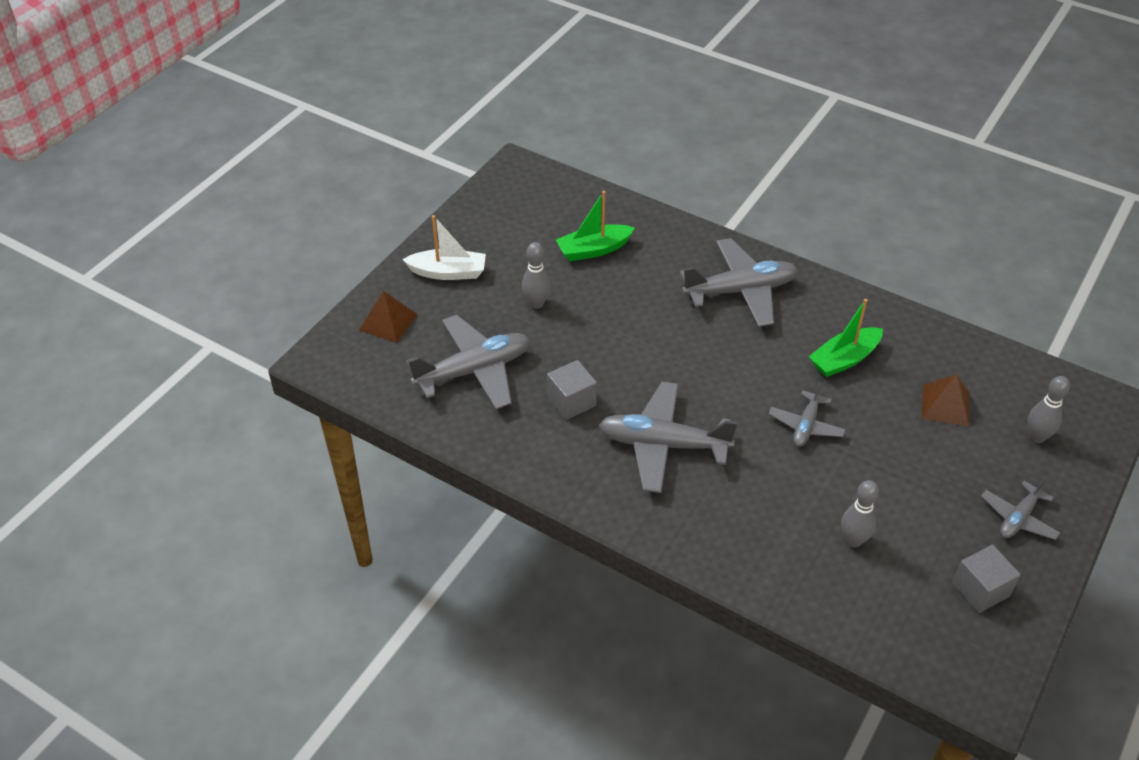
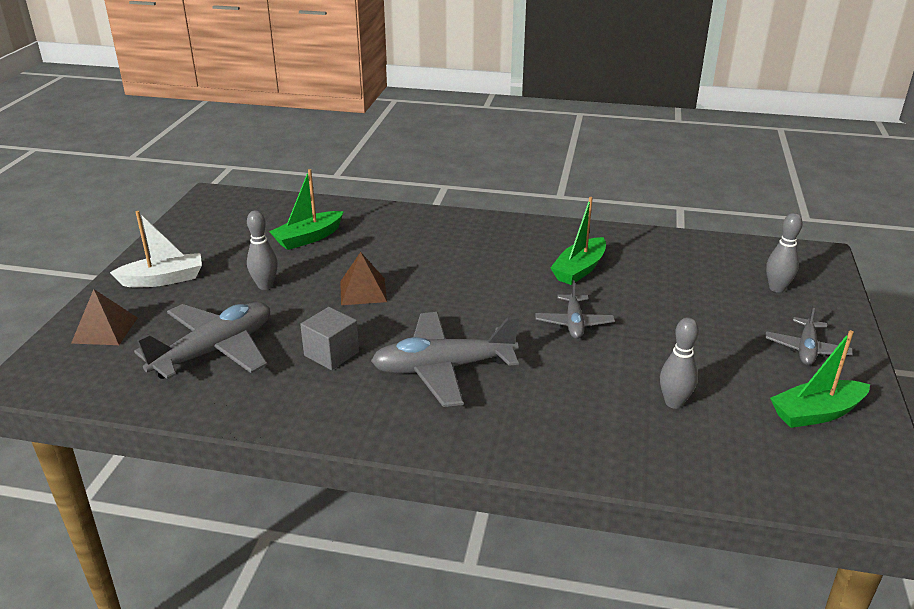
camera: 20 degrees left, 15 degrees down
grey plane [680,238,798,327] -> none
brown pyramid [921,374,969,426] -> brown pyramid moved to [340,252,387,305]
grey cube [952,545,1021,613] -> green boat [770,330,870,428]

